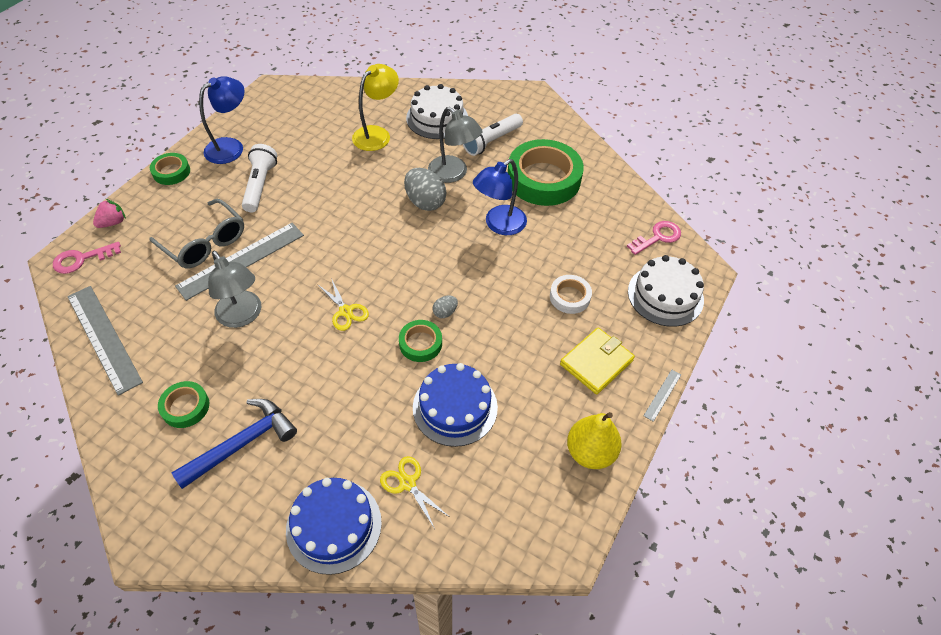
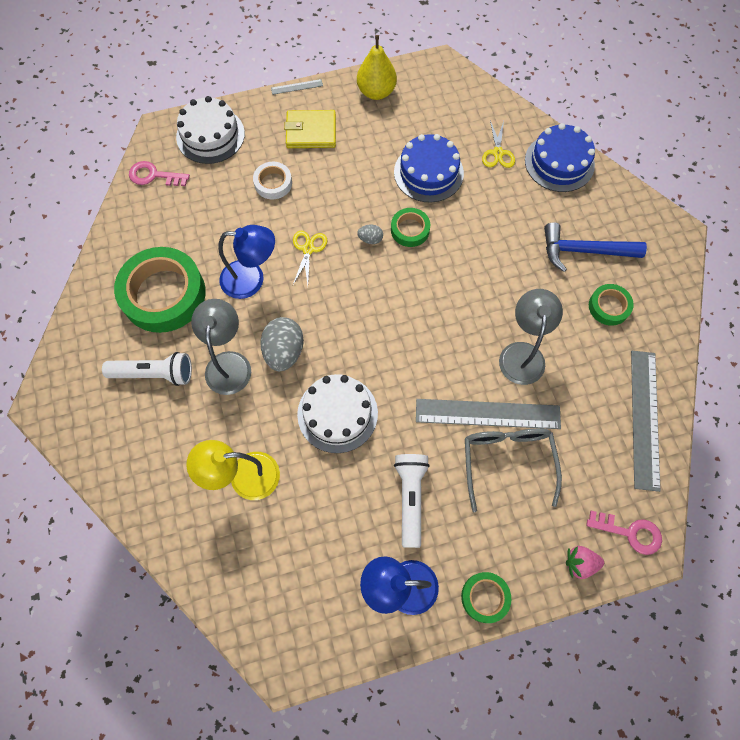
camera: 135 degrees left, 15 degrees up
white flashlight [242,144,277,212] -> white flashlight turned 135 degrees clockwise [394,454,430,548]
yellow scissors [317,278,369,331] -> yellow scissors moved to [293,231,327,285]
white cake [406,84,468,139] -> white cake moved to [297,374,378,453]

